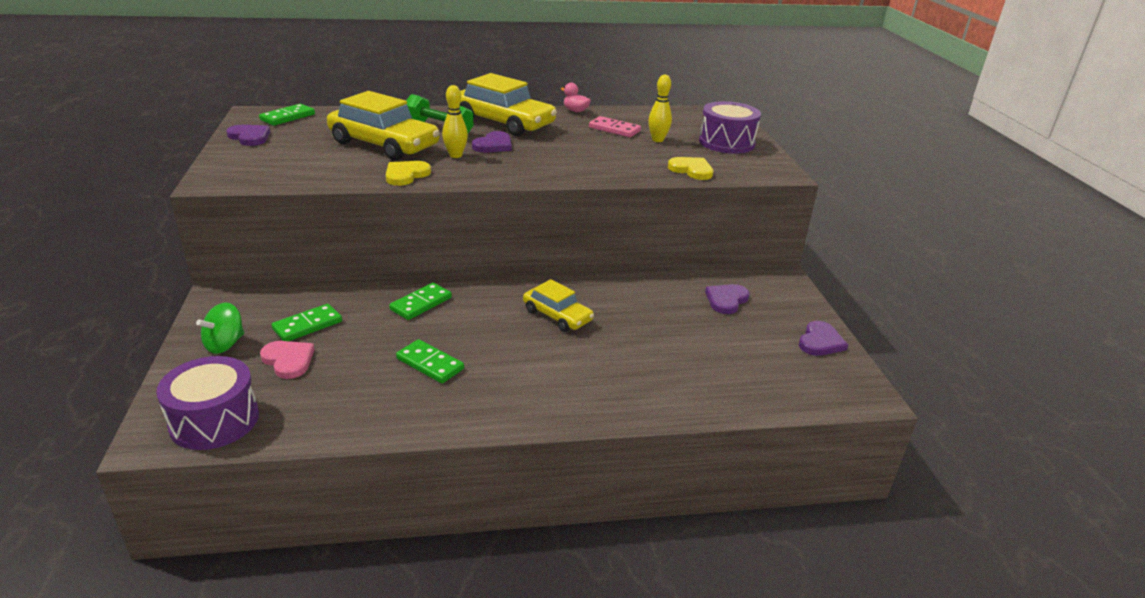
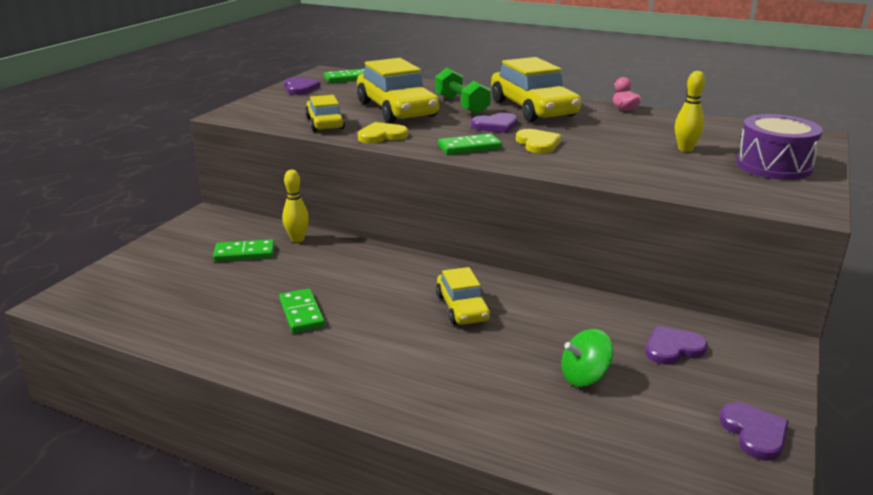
camera: 35 degrees right, 5 degrees down
purple drum [156,356,259,450] -> none
green spinning top [196,303,244,354] -> green spinning top moved to [561,329,613,387]
pink heart [260,341,315,379] -> none
green domino [389,283,452,320] -> green domino moved to [438,133,502,155]
yellow bowling pin [442,85,468,158] -> yellow bowling pin moved to [282,170,309,242]
pink domino [589,116,641,137] -> none
yellow heart [668,157,713,180] -> yellow heart moved to [516,129,561,154]
purple heart [799,321,848,356] -> purple heart turned 75 degrees counterclockwise [719,402,789,460]
none -> yellow car [305,95,345,132]

